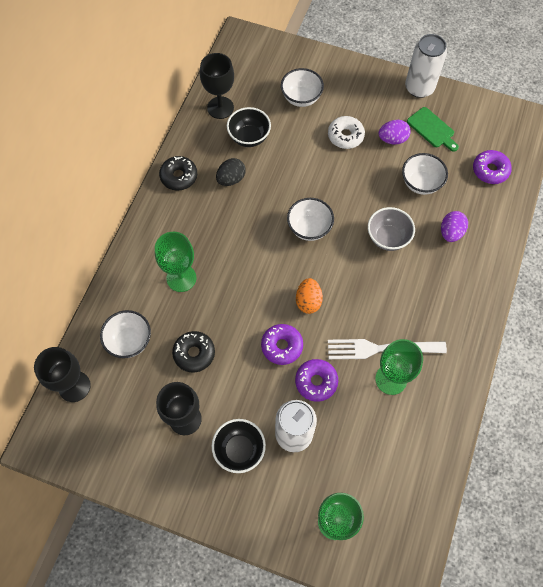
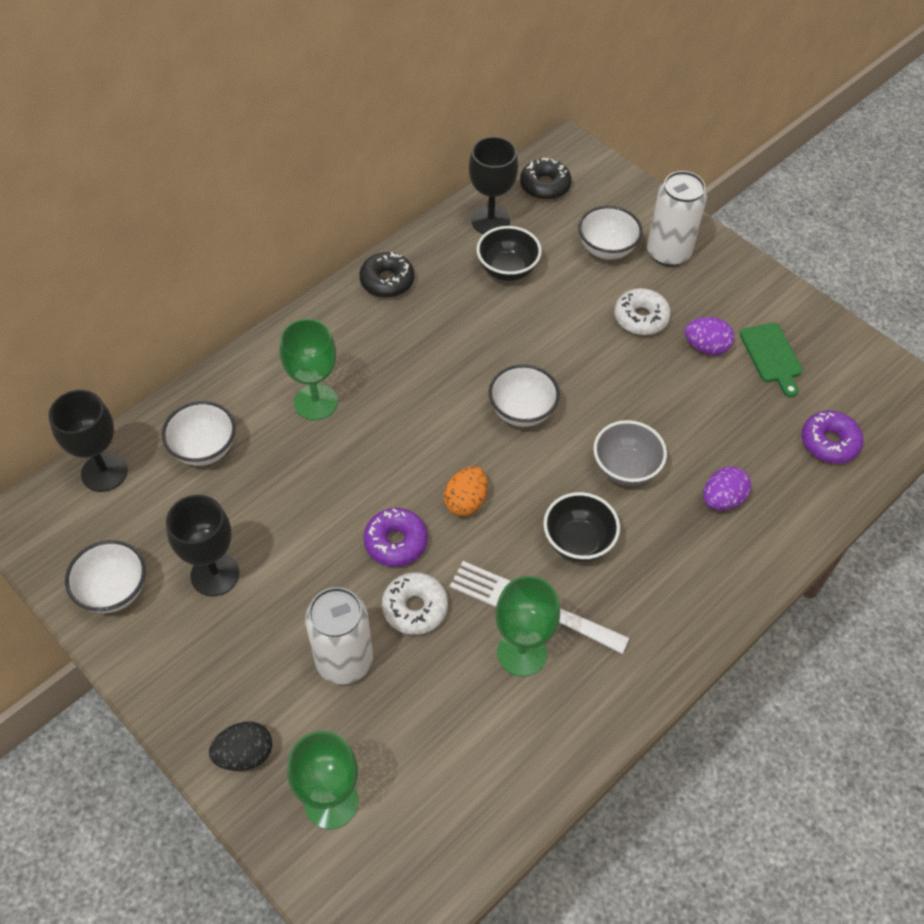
camera: 25 degrees right, 10 degrees down
black donut [172,331,215,372] -> black donut moved to [520,158,571,200]
black bowl [212,419,266,473] -> black bowl moved to [543,492,620,562]
black egg [216,158,246,186] -> black egg moved to [209,722,272,771]
purple donut [295,359,338,402] -> white donut [382,572,448,635]
white bowl [402,153,448,195] -> white bowl moved to [65,540,146,613]
white can [405,34,447,98] -> white can moved to [647,171,707,266]

